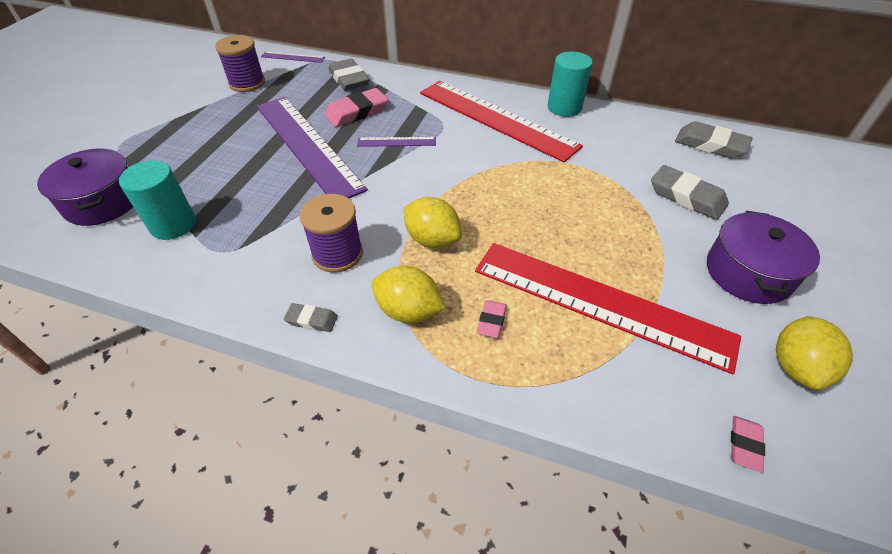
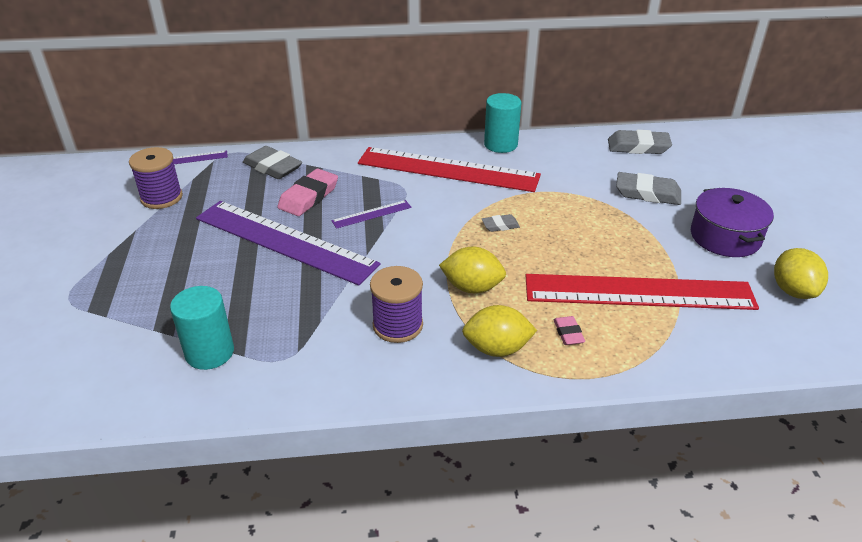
camera: 25 degrees left, 10 degrees down
purple pot [37,149,133,226] -> none
grey eraser [284,303,338,332] -> grey eraser moved to [482,214,520,232]
pink eraser [731,416,765,473] -> none

